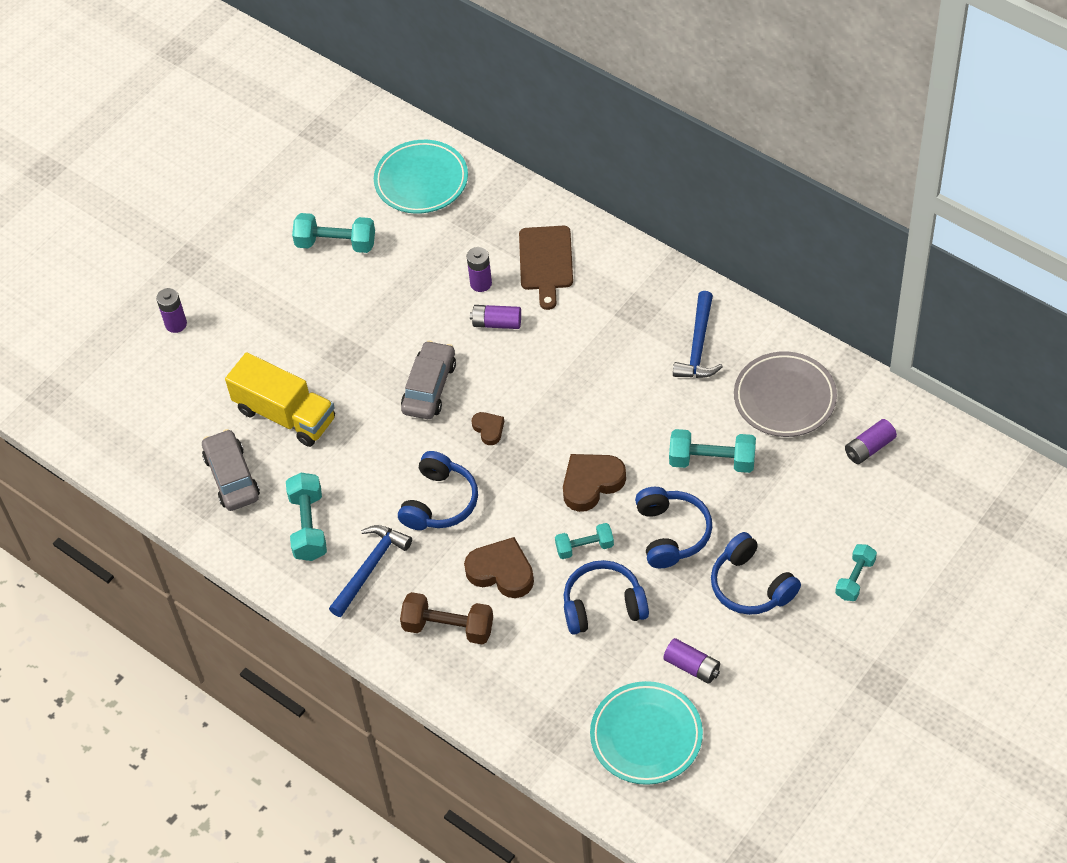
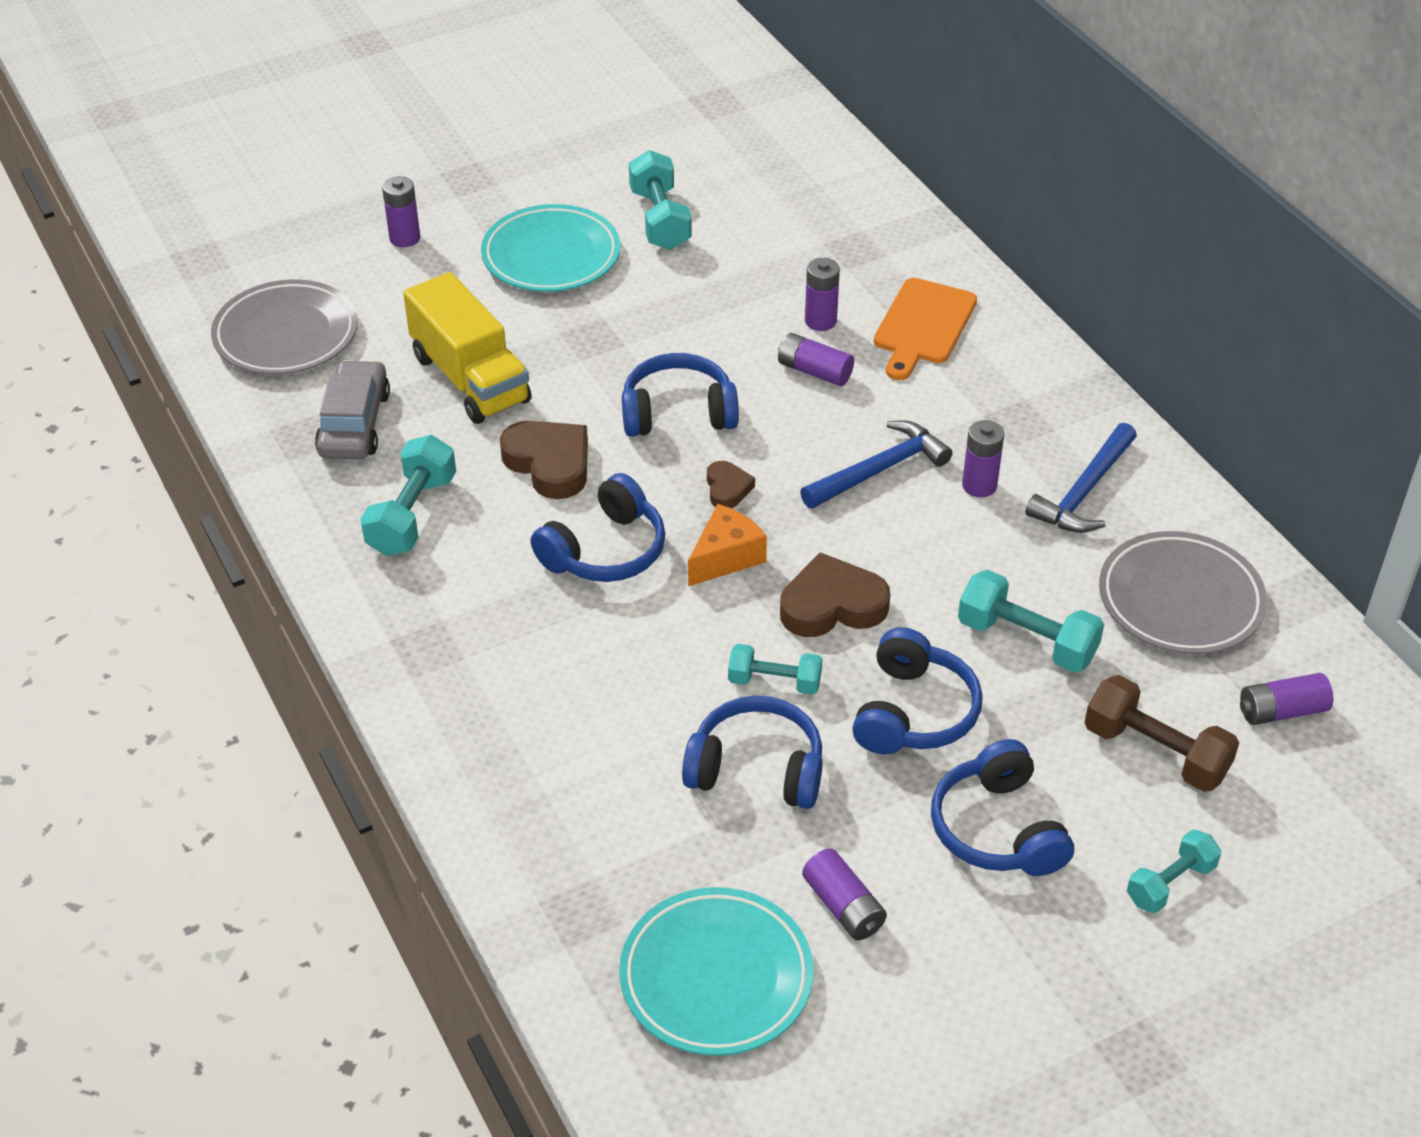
camera: 20 degrees right, 10 degrees down
turquoise dumbbell [292,213,375,253] -> turquoise dumbbell turned 45 degrees clockwise [629,150,692,250]
blue hammer [329,525,412,617] -> blue hammer moved to [800,420,952,509]
turquoise plate [374,140,468,214] -> turquoise plate moved to [481,204,620,292]
brown dumbbell [400,592,493,645] -> brown dumbbell moved to [1084,675,1239,792]
grey car [401,340,456,419] -> blue headphones [622,353,739,437]
brown heart [464,537,534,598] -> brown heart moved to [500,421,588,499]
brown cutting board [519,226,573,310] -> orange cutting board [874,278,977,380]
none -> grey plate [211,279,358,375]
none -> orange cheese [688,504,767,586]
none -> purple battery [962,420,1004,497]

